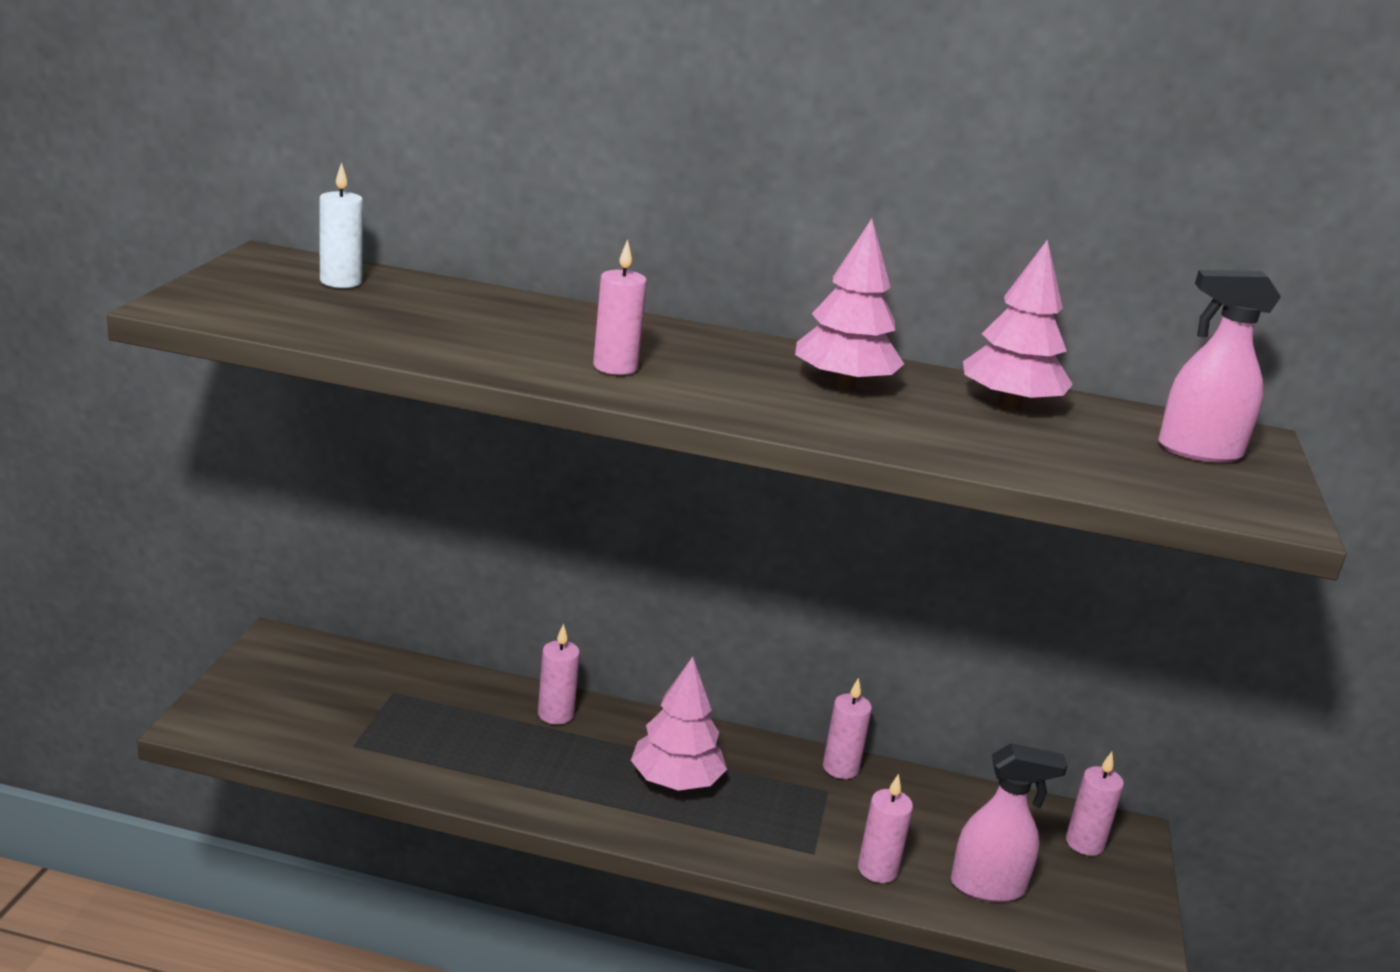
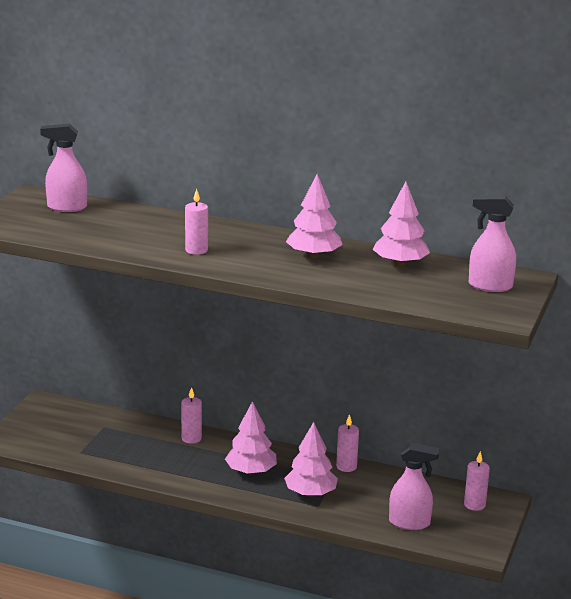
camera: 10 degrees right, 0 degrees up
white candle [319,162,363,288] -> pink spray bottle [40,124,87,212]
pink candle [858,774,913,883] -> none
none -> pink tree [284,422,338,497]

